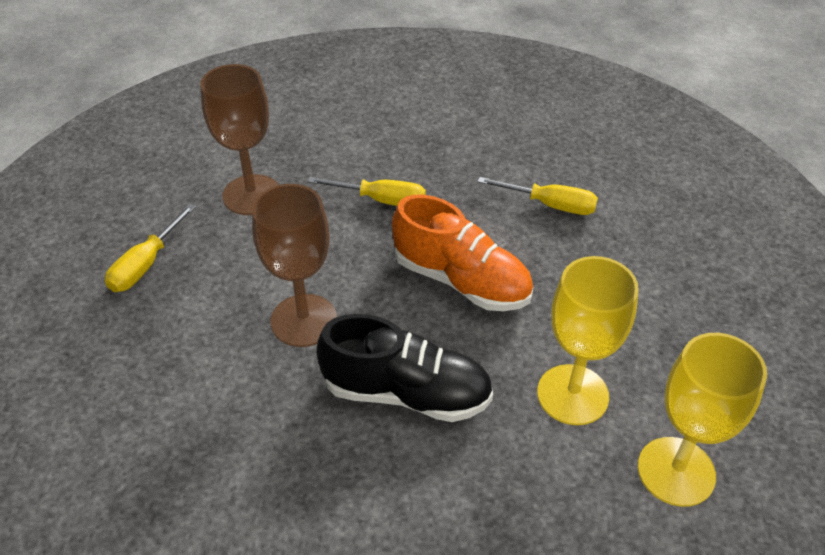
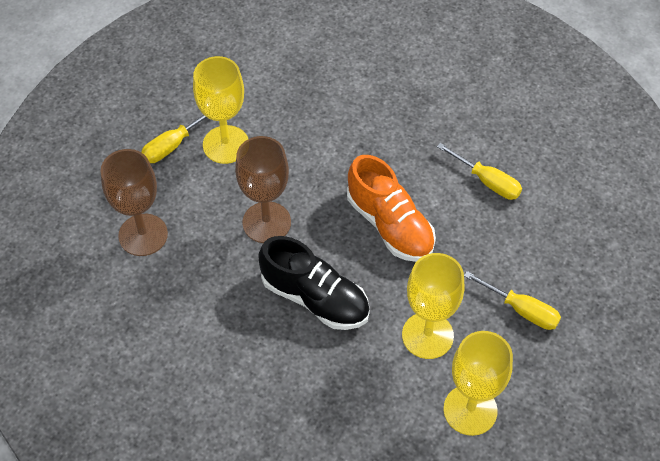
camera: 20 degrees right, 10 degrees up
brown goblet [200,64,279,215] -> brown goblet moved to [100,149,168,256]
yellow screwdriver [308,177,426,206] -> yellow screwdriver moved to [464,271,561,330]
none -> yellow goblet [193,56,248,164]

